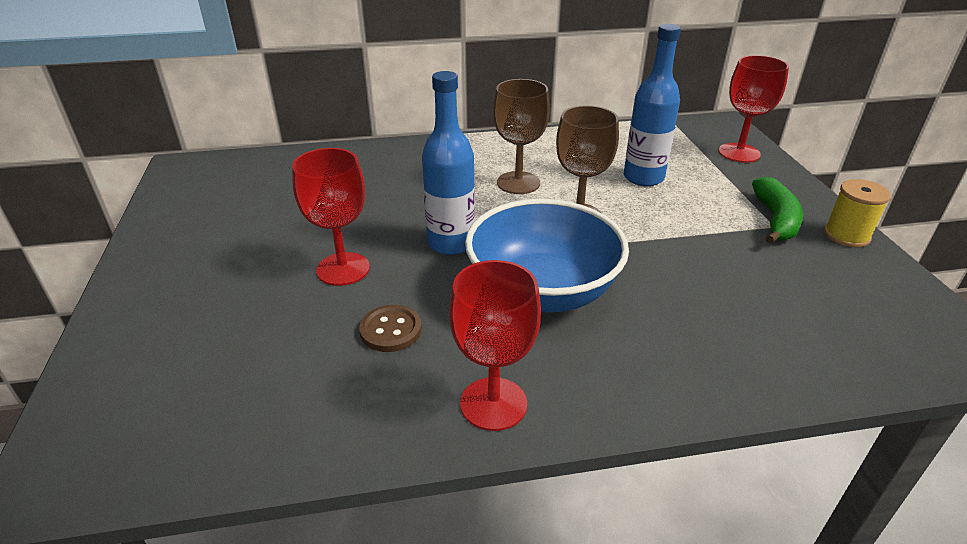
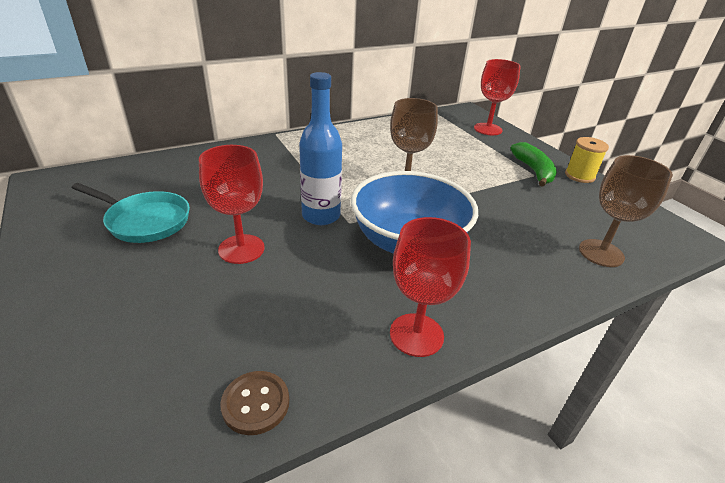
camera: 20 degrees left, 0 degrees up
brown button [359,305,422,352] -> brown button moved to [220,371,289,435]
brown goblet [493,79,550,194] -> brown goblet moved to [579,155,673,267]
blue bottle [624,24,681,186] -> none
none -> turquoise pan [72,183,190,243]

